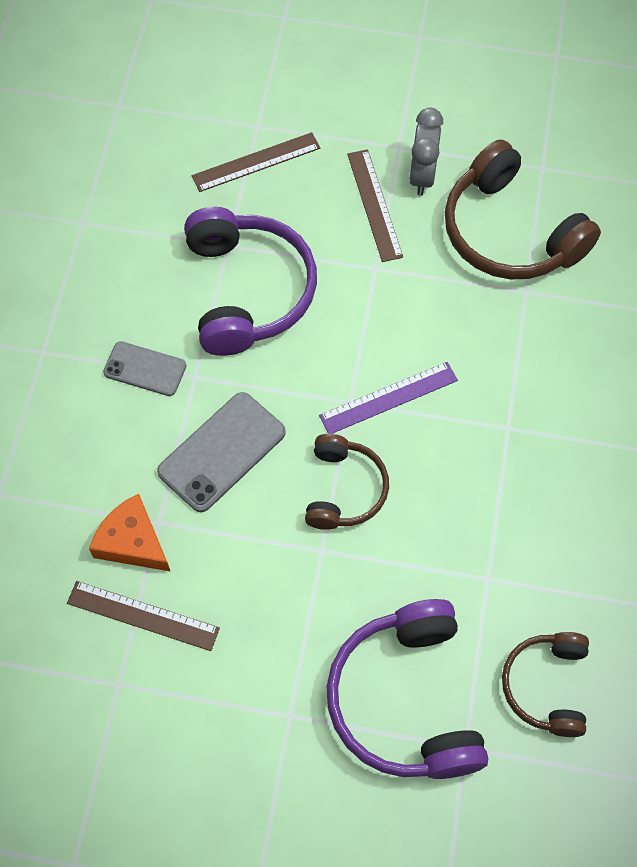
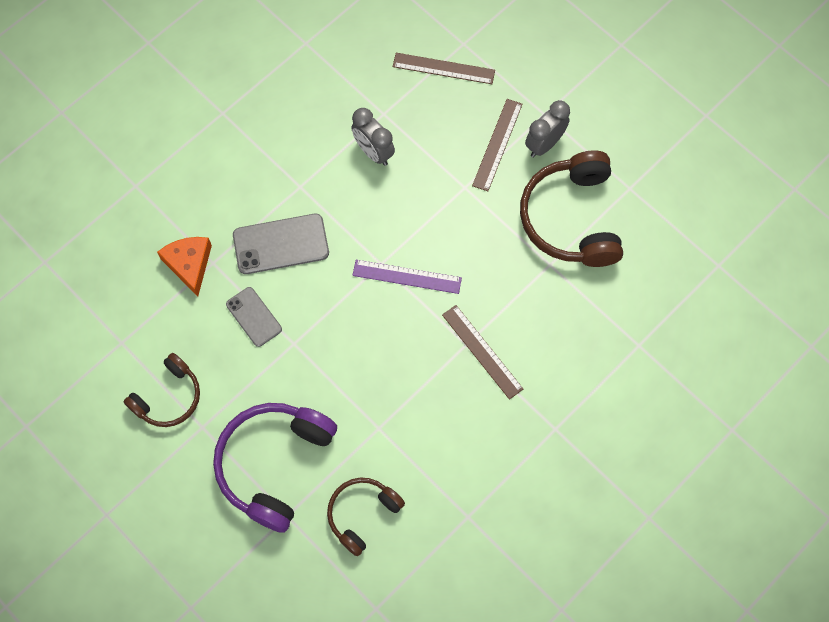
camera: 35 degrees right, 5 degrees up
brown ruler [67,581,220,651] -> brown ruler moved to [442,305,523,400]
grey phone [103,341,186,396] -> grey phone moved to [226,287,282,347]
purple headphones [184,207,317,356] -> grey clock [351,108,395,166]
brown headphones [305,434,389,530] -> brown headphones moved to [124,353,200,427]

